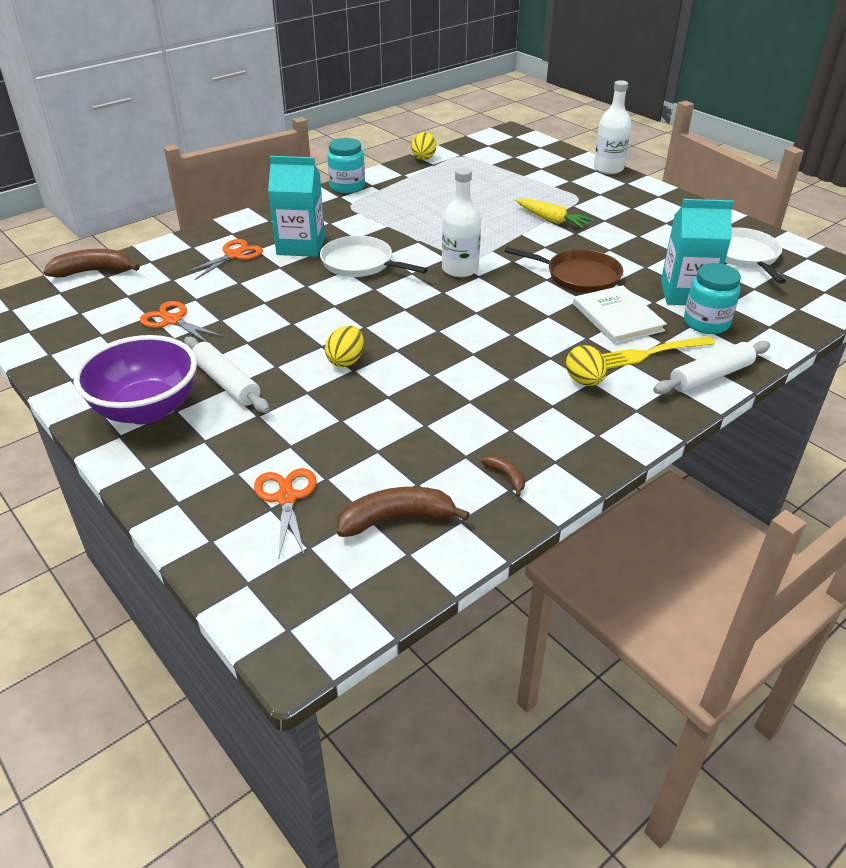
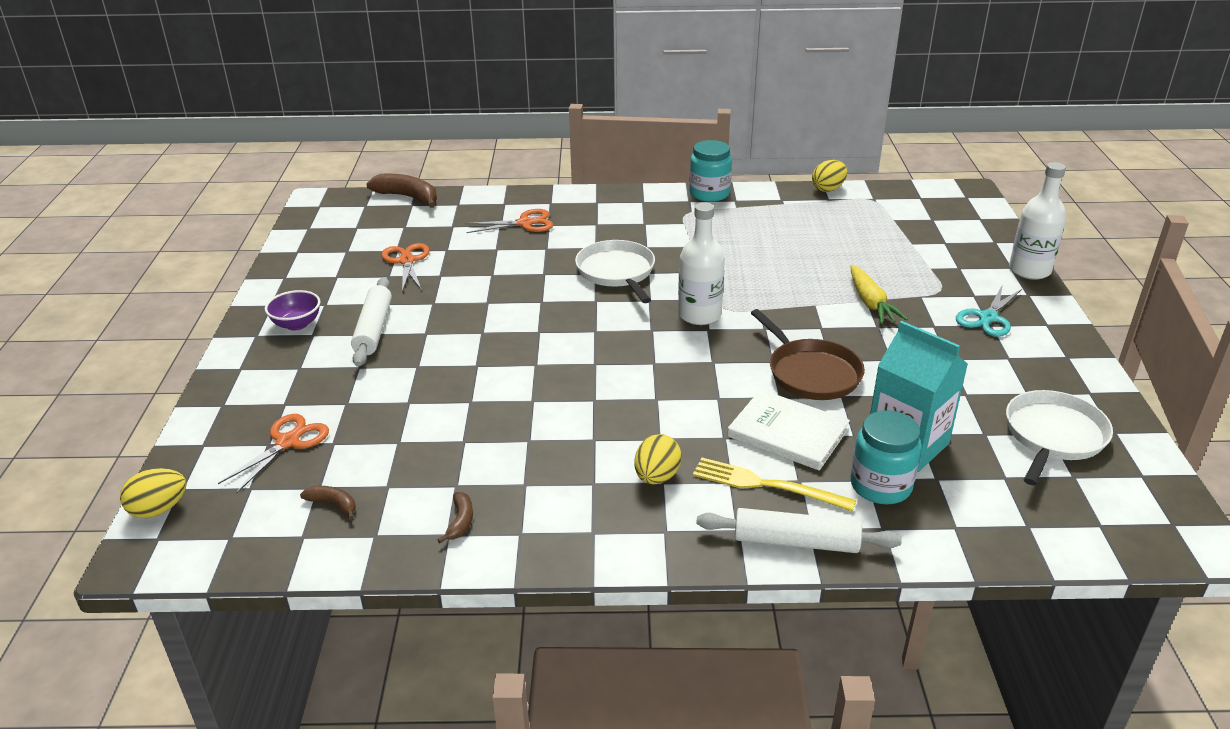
camera: 40 degrees right, 5 degrees down
purple bowl [74,335,197,424] -> purple bowl [265,290,320,330], size x0.49
turquoise carton [268,156,325,257] -> none
yellow egg [325,325,364,367] -> yellow egg moved to [120,468,187,518]
brown banana [337,487,470,537] -> brown banana [300,486,356,520], size x0.51
white book [573,285,667,344] -> white book turned 75 degrees counterclockwise [727,389,850,471]
none -> turquoise scissors [956,284,1022,337]

